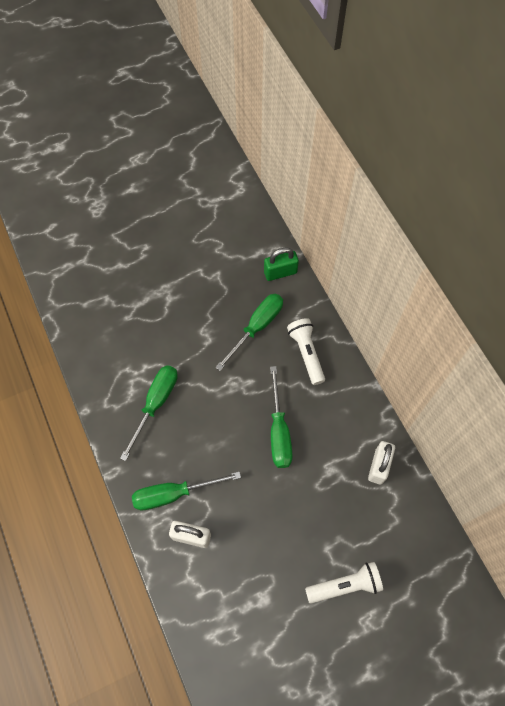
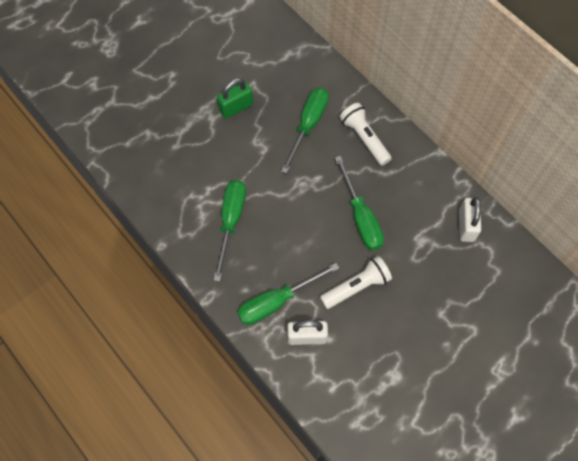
camera: 15 degrees left, 0 degrees up
green padlock [264,248,299,281] -> green padlock moved to [217,78,253,119]
white flashlight [305,562,383,604] -> white flashlight moved to [320,256,392,309]

